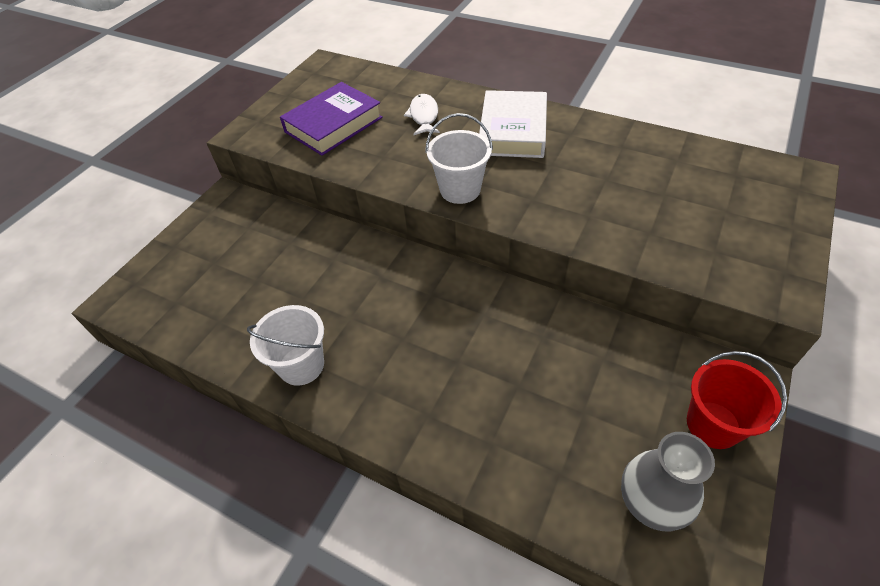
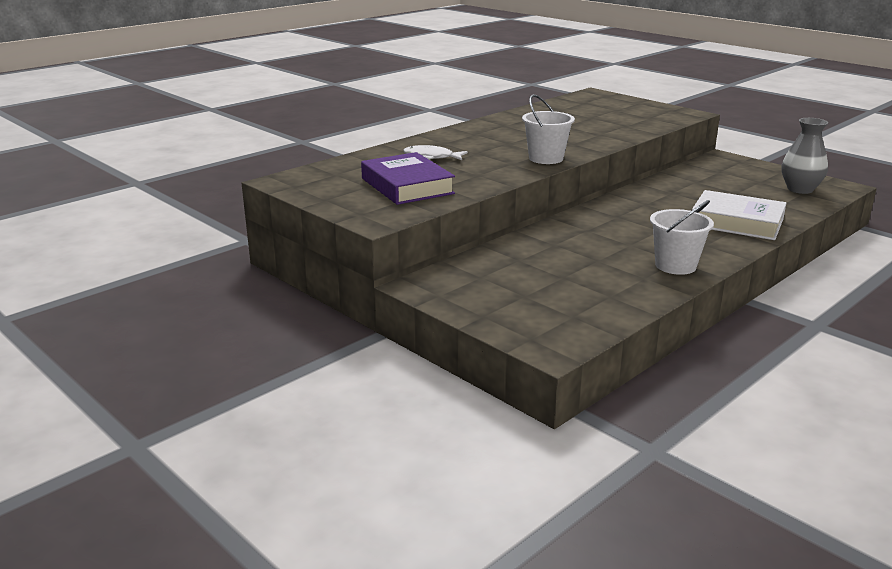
camera: 75 degrees left, 25 degrees down
white book [479,90,547,158] -> white book moved to [692,190,786,240]
red bucket [687,351,787,449] -> none

